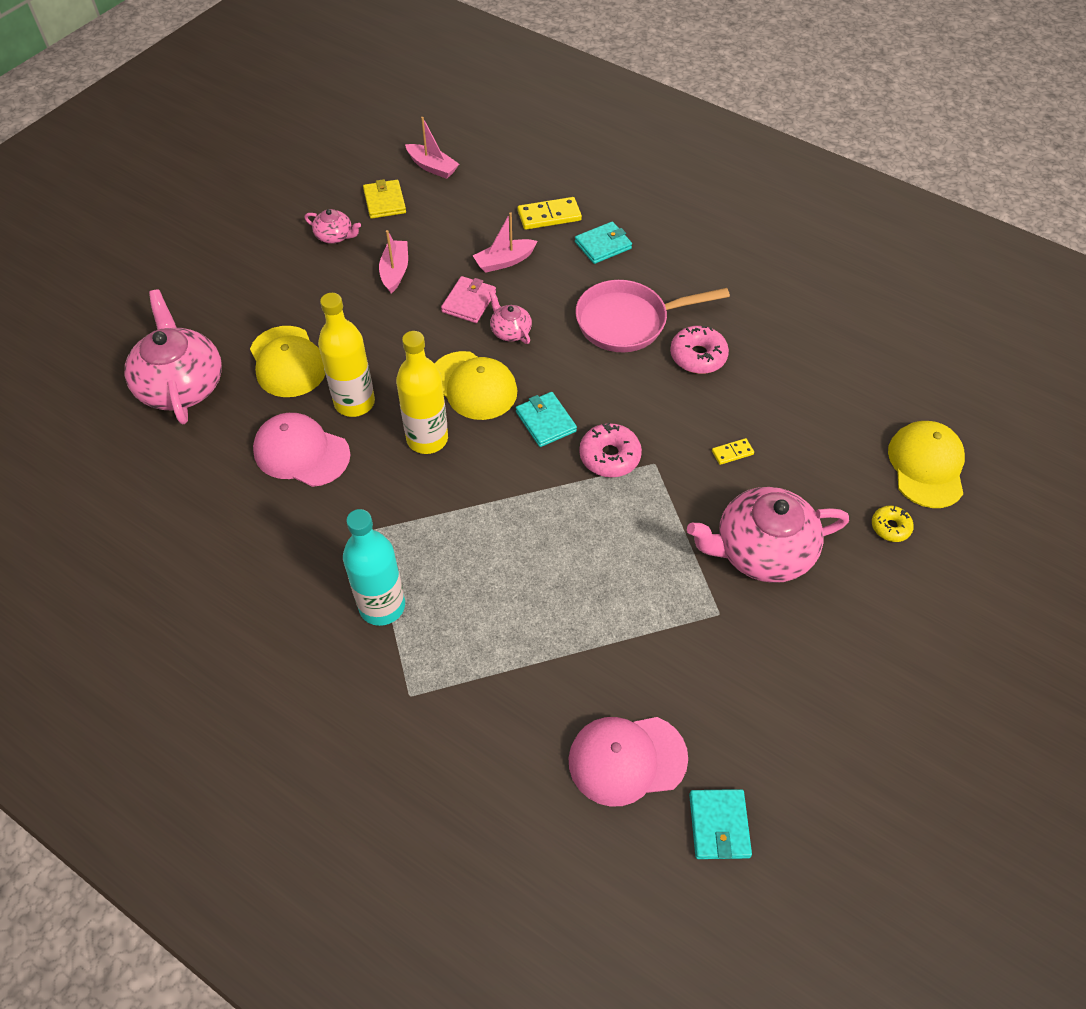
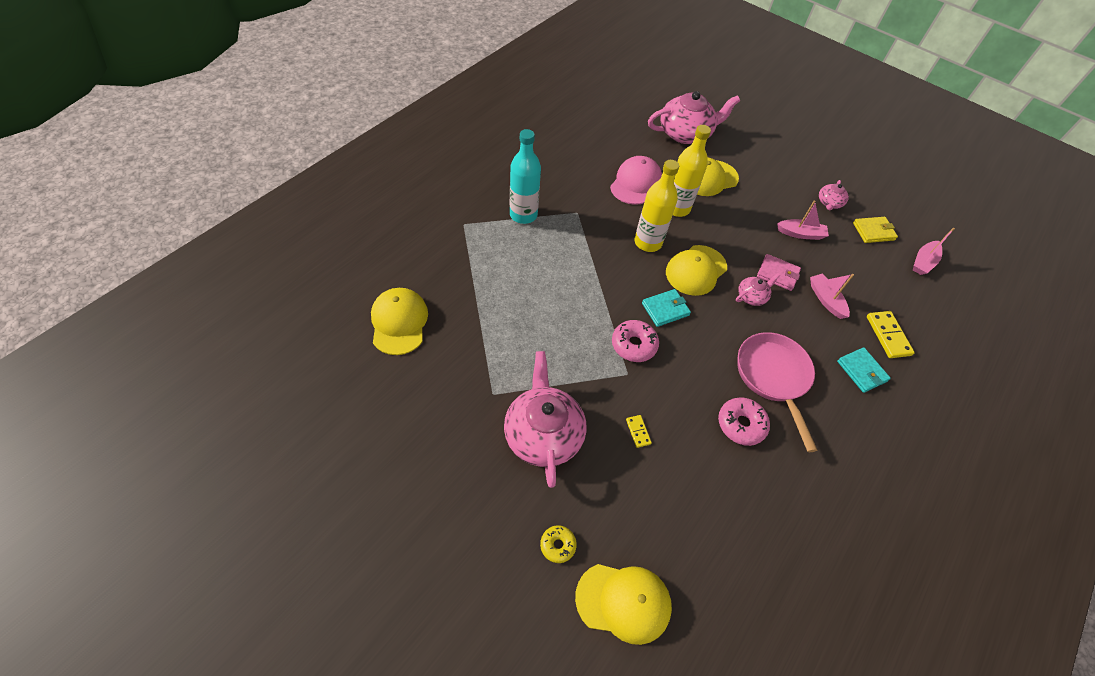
camera: 90 degrees right, 0 degrees up
pink cap [568,717,688,807] -> yellow cap [371,288,428,355]
turquoise wallet [689,789,752,859] -> none

